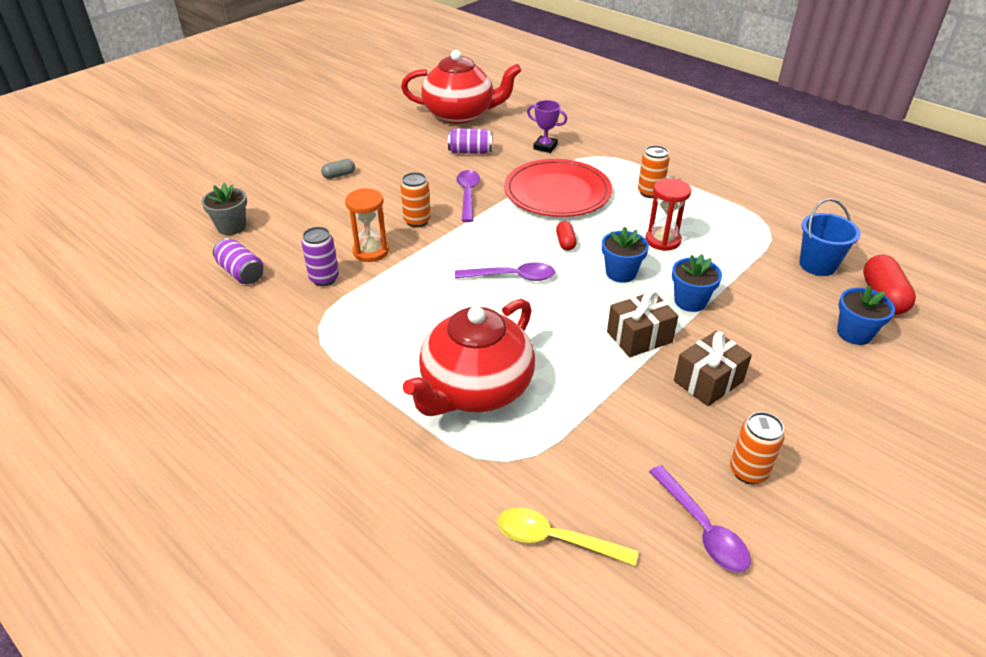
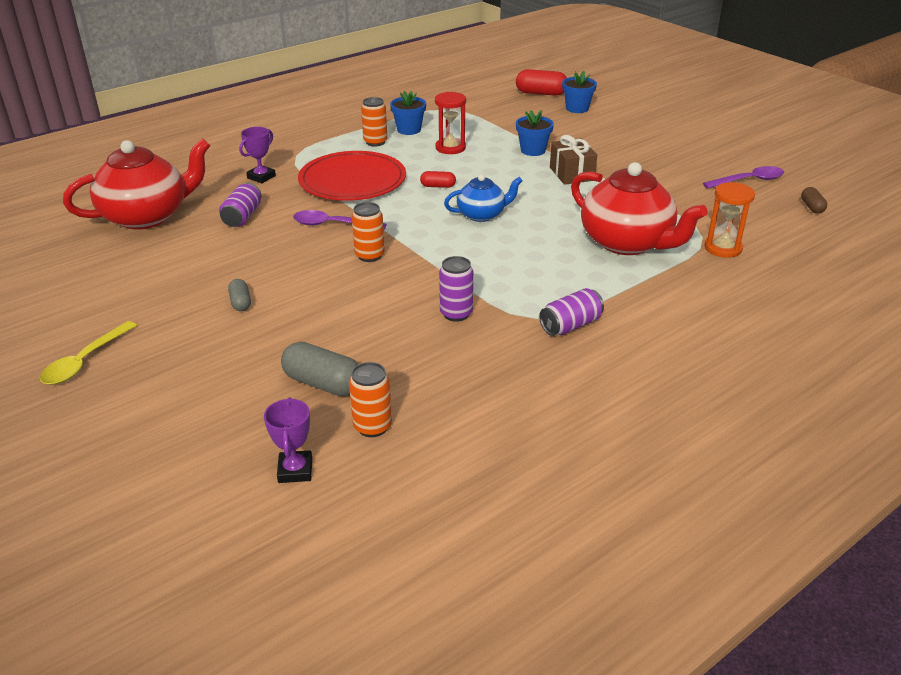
camera: 80 degrees left, 5 degrees down
grey flower pot [202,183,247,235] -> grey capsule [281,342,359,396]
purple can [213,238,263,284] -> purple can moved to [539,288,604,336]
orange hourglass [345,188,389,262] -> orange hourglass moved to [704,182,755,258]
red teapot [401,50,521,124] -> red teapot turned 45 degrees clockwise [63,139,211,229]
purple spoon [455,262,555,281] -> blue teapot [444,174,523,222]
yellow spoon [497,508,638,566] -> yellow spoon moved to [40,321,137,385]
blue flower pot [602,227,649,283] -> blue flower pot moved to [390,91,426,135]
brown gift [674,331,752,406] -> none
orange can [730,412,785,484] -> orange can moved to [349,362,392,437]
blue bucket [799,199,861,276] -> none
none -> purple trophy [264,397,312,483]
none -> brown capsule [801,187,827,214]

